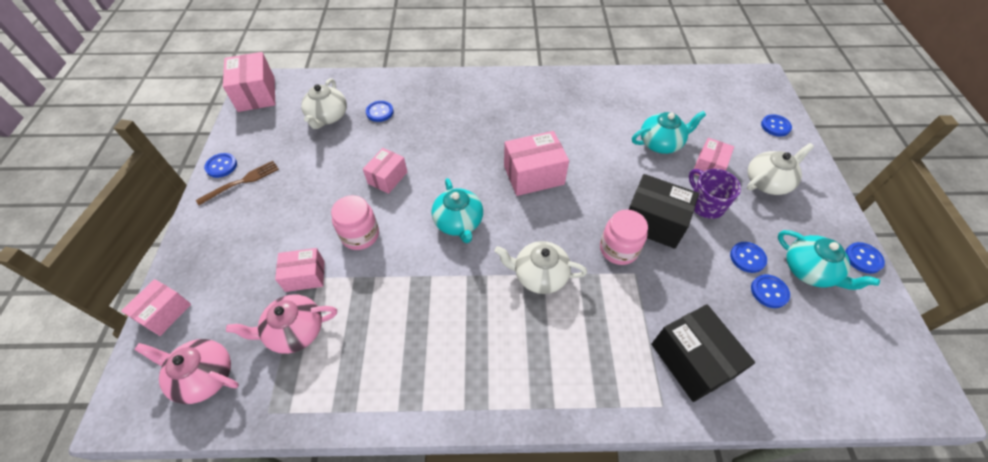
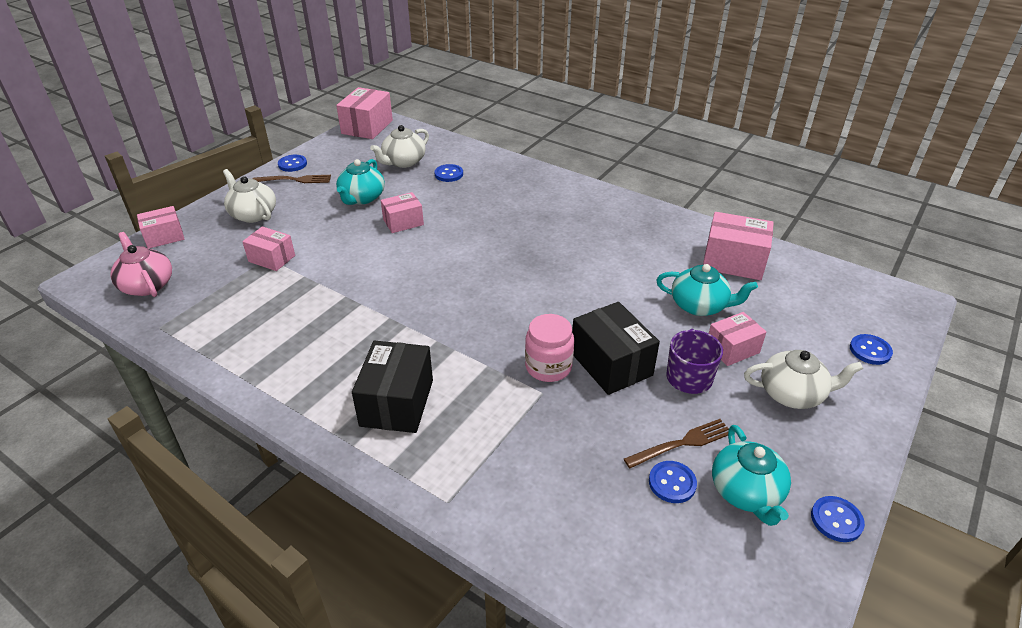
camera: 35 degrees right, 15 degrees down
pink teapot [226,294,337,354] -> none
pink jar [331,195,379,250] -> none
turquoise teapot [431,178,483,243] -> turquoise teapot moved to [336,159,385,205]
white teapot [495,241,587,294] -> white teapot moved to [223,169,276,223]
pink box [504,131,569,196] -> pink box moved to [703,212,774,280]
black box [651,304,755,402] -> black box moved to [352,341,433,433]
blue button [730,242,767,273] -> brown fork [624,419,729,468]

